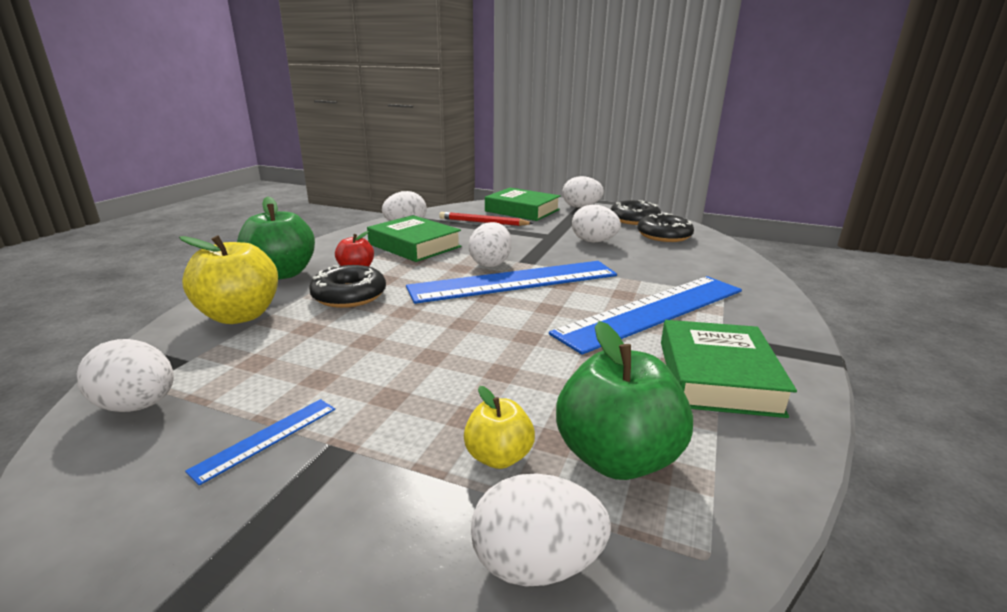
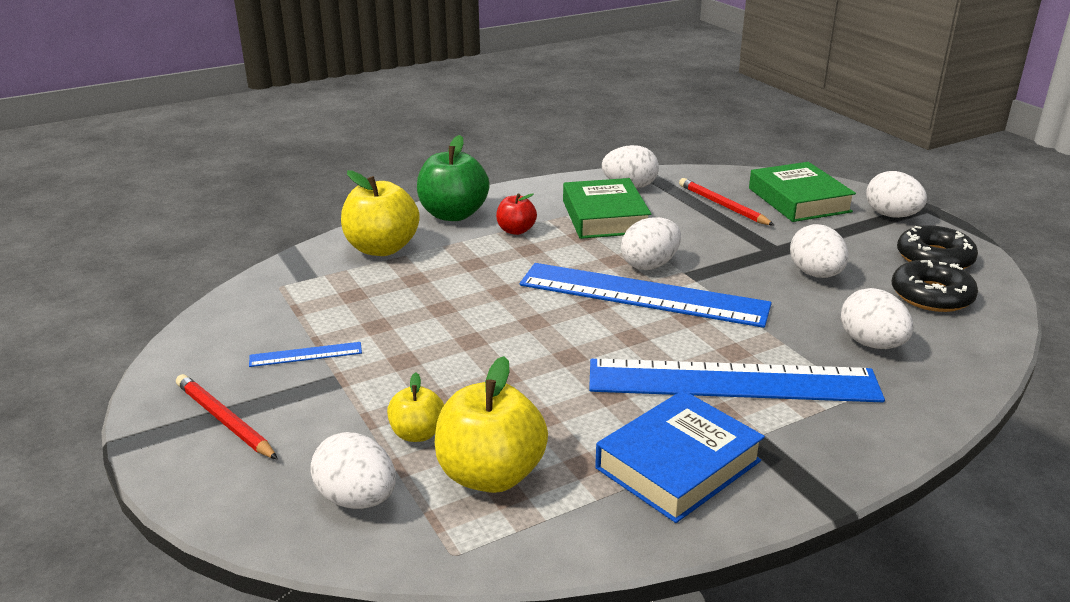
camera: 40 degrees right, 5 degrees up
white egg [77,339,174,412] -> white egg moved to [841,288,914,349]
black donut [309,265,386,308] -> none
green apple [556,321,693,480] -> yellow apple [435,356,548,493]
green book [661,320,797,418] -> blue book [595,390,765,523]
none -> red pencil [176,374,278,460]

